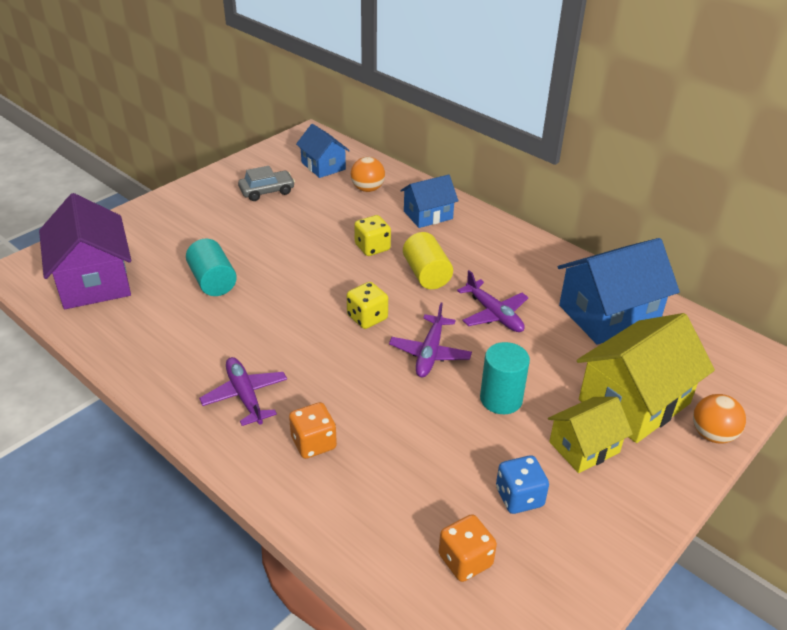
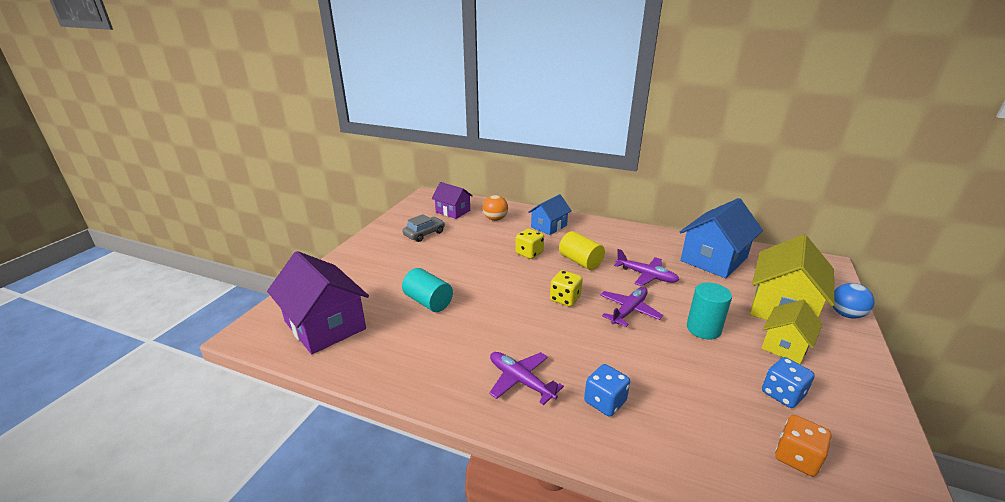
camera: 20 degrees left, 10 degrees down
orange dice [289,402,337,459] -> blue dice [584,364,630,416]
blue house [296,124,350,178] -> purple house [432,182,473,219]
purple plane [389,303,472,377] -> purple plane turned 135 degrees counterclockwise [600,287,663,327]
orange ball [693,394,746,444] -> blue ball [833,283,874,319]

